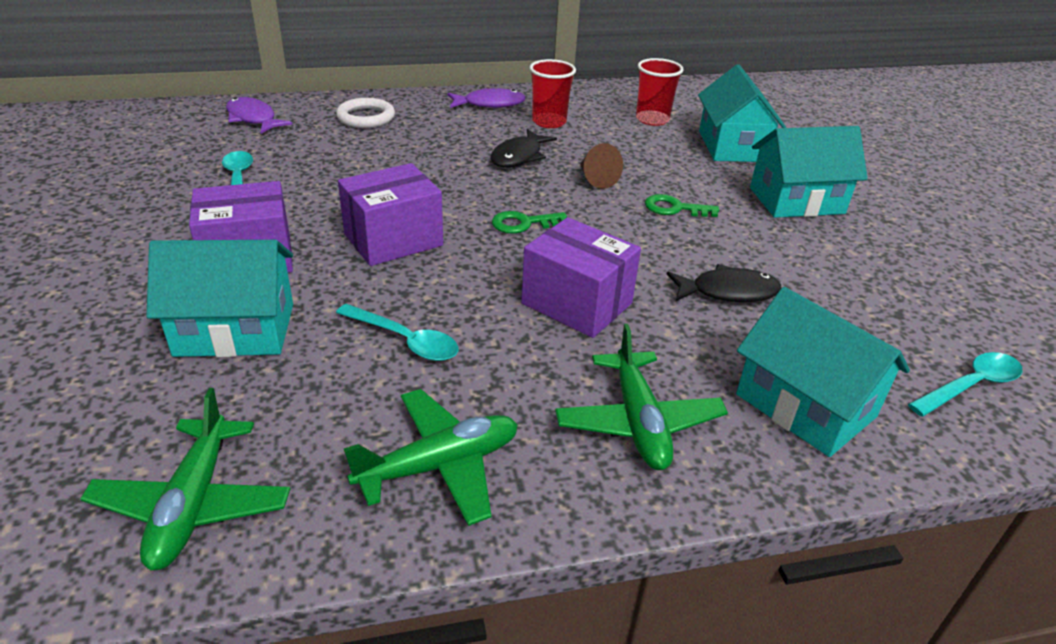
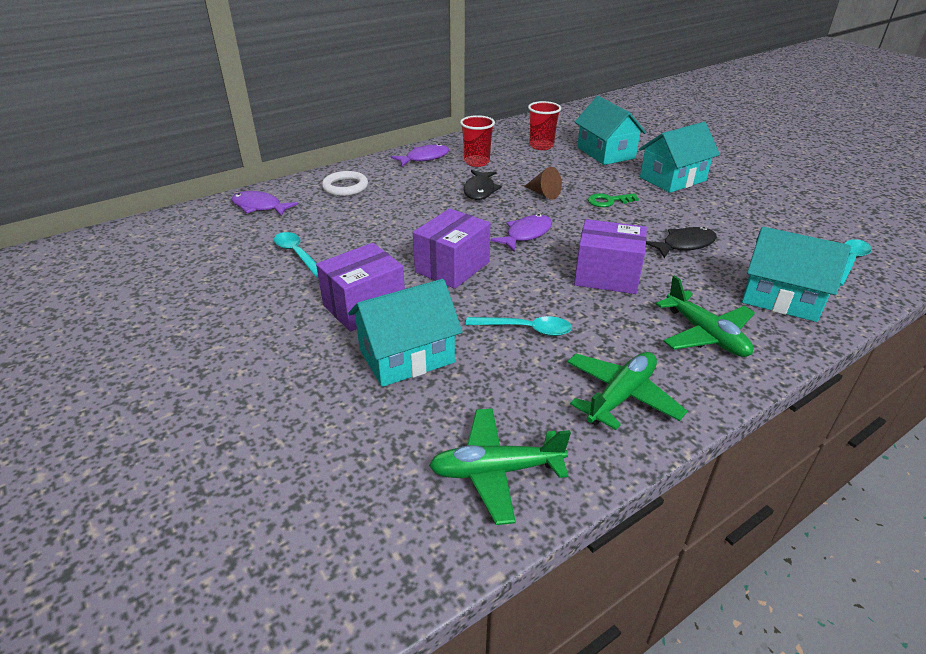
camera: 20 degrees left, 0 degrees up
green plane [80,388,290,570] -> green plane turned 105 degrees clockwise [429,408,571,525]
green key [492,211,567,234] -> purple fish [490,214,552,251]

